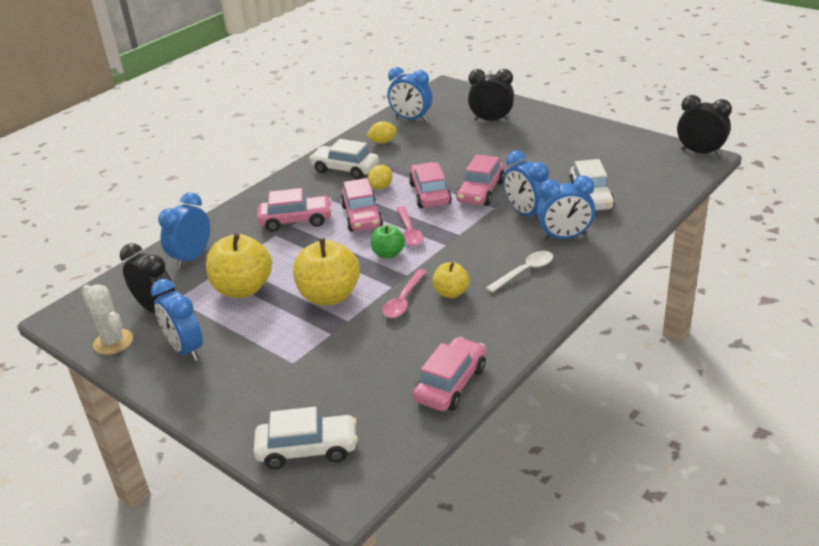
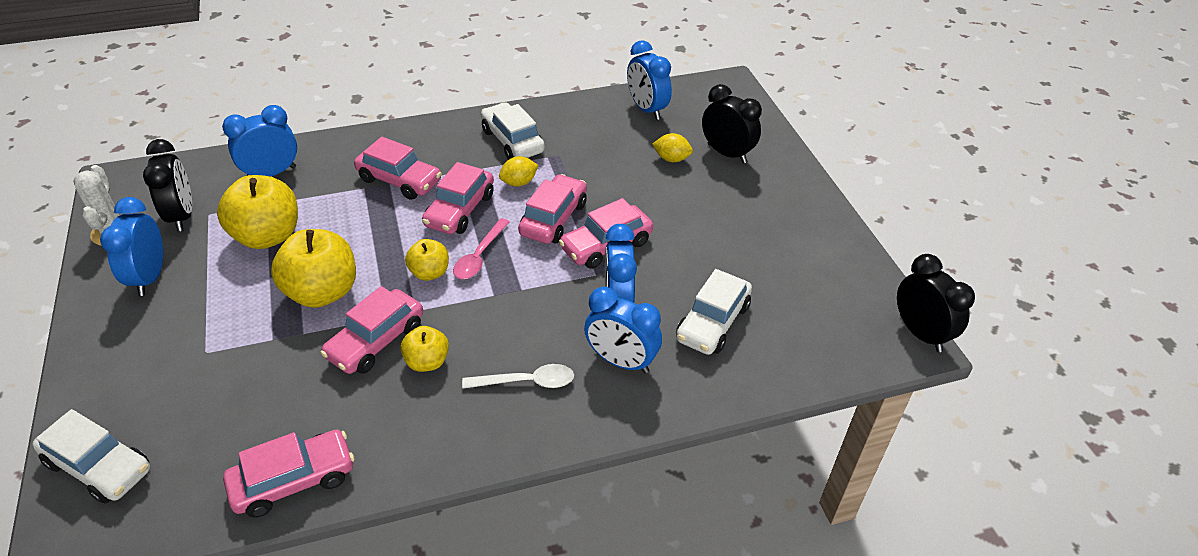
camera: 30 degrees right, 10 degrees up
yellow lemon [366,121,397,144] -> yellow lemon moved to [652,133,693,162]
green apple [371,225,405,258] -> yellow apple [405,239,449,281]
pink spoon [382,269,427,318] -> pink car [320,286,423,374]

